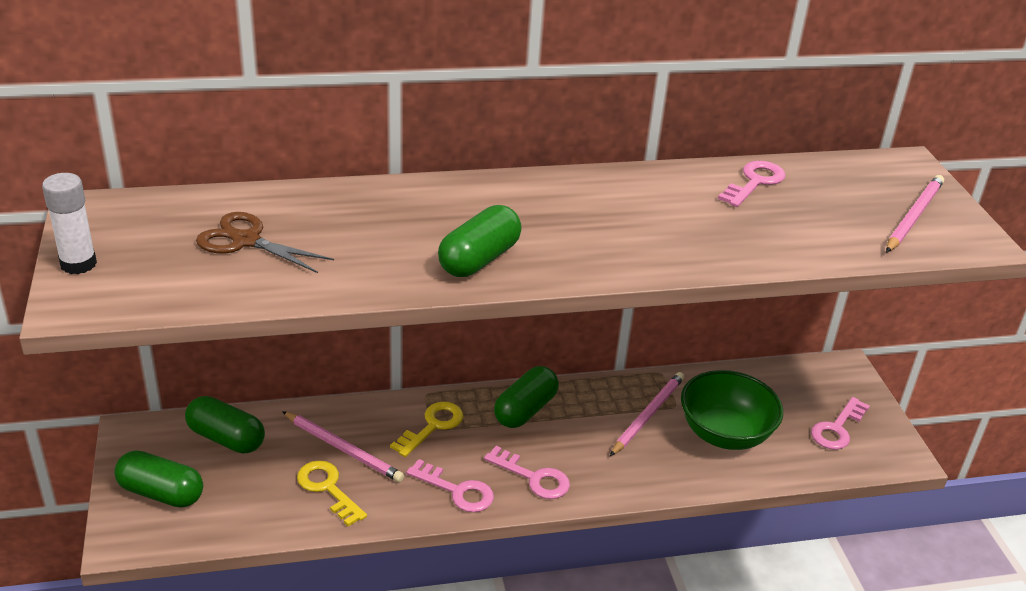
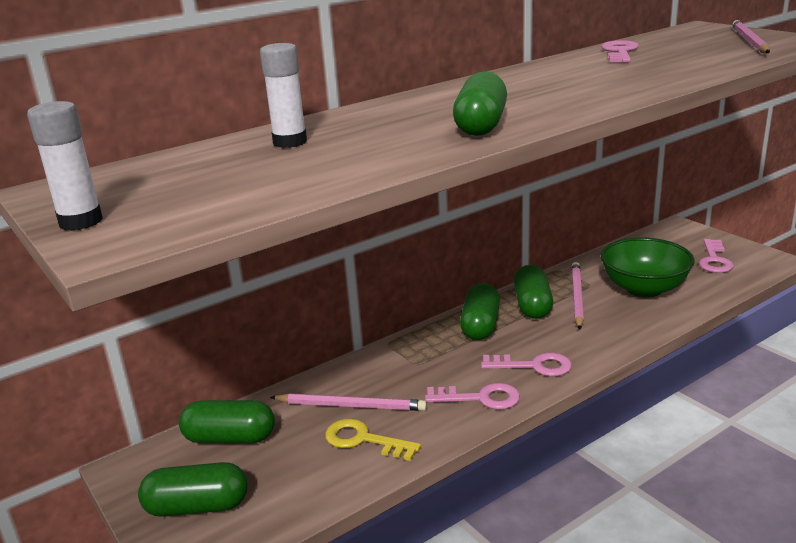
camera: 20 degrees left, 10 degrees down
brown scissors [196,212,334,273] -> none
yellow key [390,402,464,457] -> none
none -> white glue stick [260,43,307,148]
none -> green capsule [514,265,553,319]

